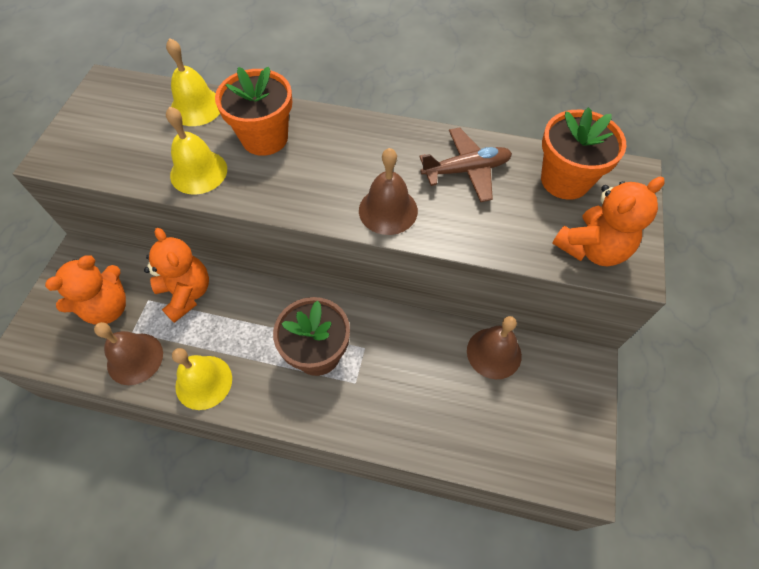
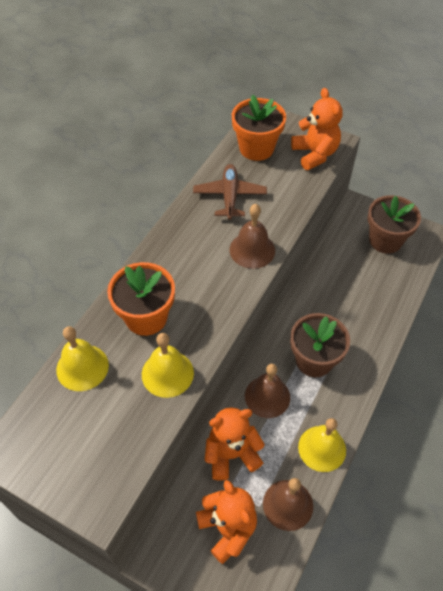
camera: 75 degrees left, 5 degrees down
brown bell [467,316,522,379] -> brown bell moved to [245,364,290,418]
none -> brown flower pot [367,195,421,254]

